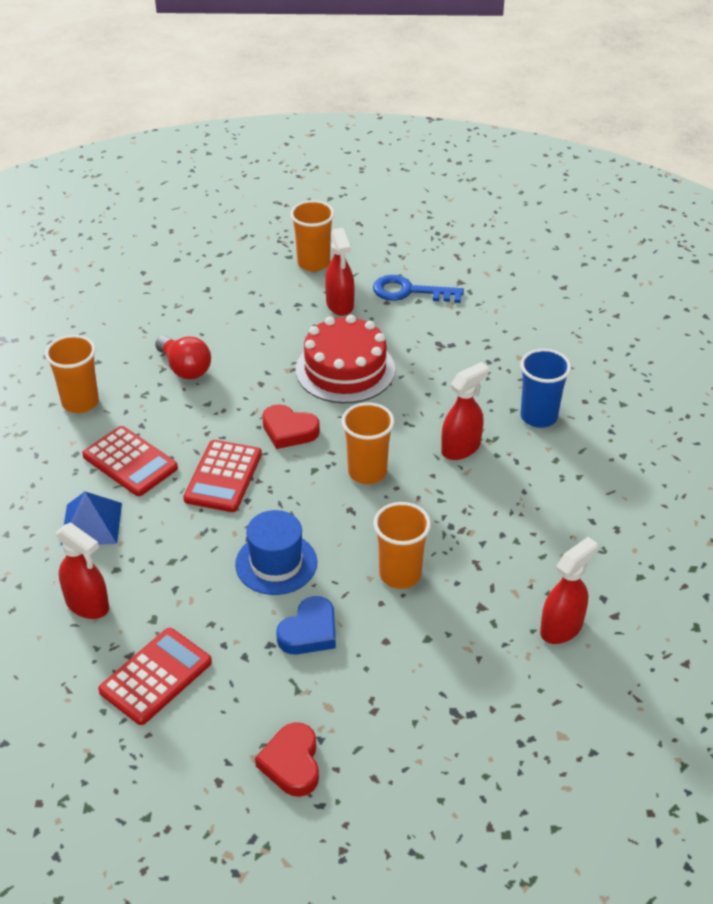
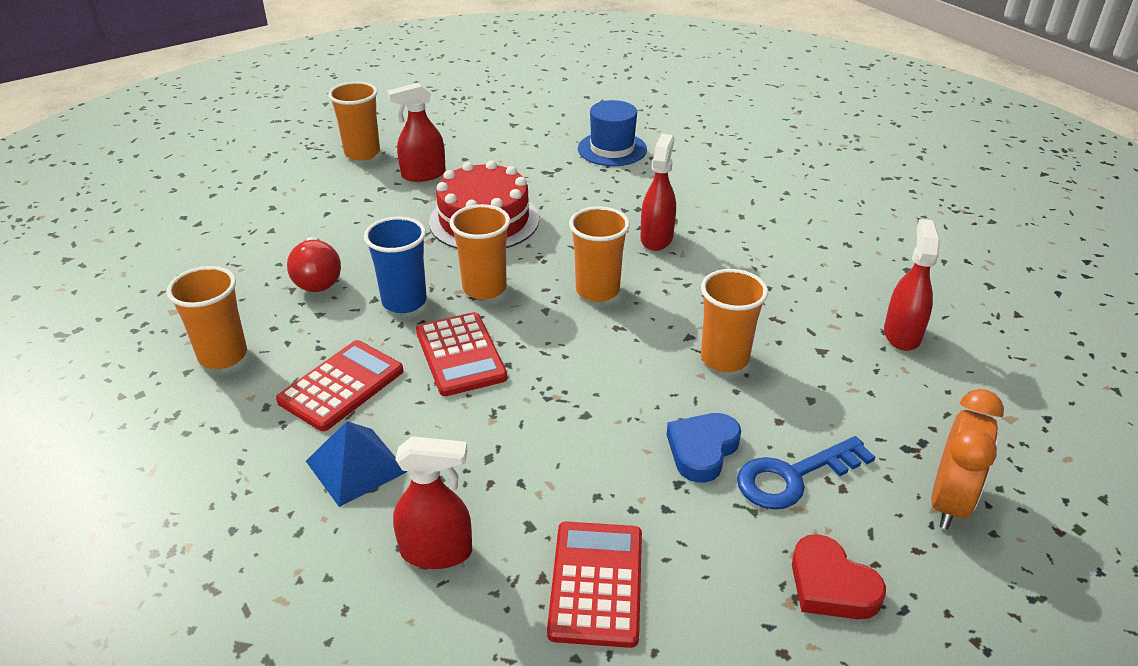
camera: 35 degrees left, 5 degrees down
red calculator [82,426,178,496] -> red calculator turned 60 degrees counterclockwise [276,340,404,431]
red light bulb [155,336,211,379] -> red light bulb turned 60 degrees clockwise [287,237,341,292]
blue hat [235,510,317,595] -> blue hat moved to [578,100,647,166]
red heart [262,404,320,449] -> orange cup [450,204,510,300]
blue heart [276,596,336,655] -> blue heart turned 150 degrees counterclockwise [667,413,741,483]
red spray bottle [325,228,355,316] -> red spray bottle turned 120 degrees clockwise [388,82,446,182]
blue key [373,275,464,303] -> blue key moved to [737,436,875,510]
blue cup [520,349,571,428] -> blue cup moved to [364,217,427,313]
none -> orange clock [931,389,1004,529]

